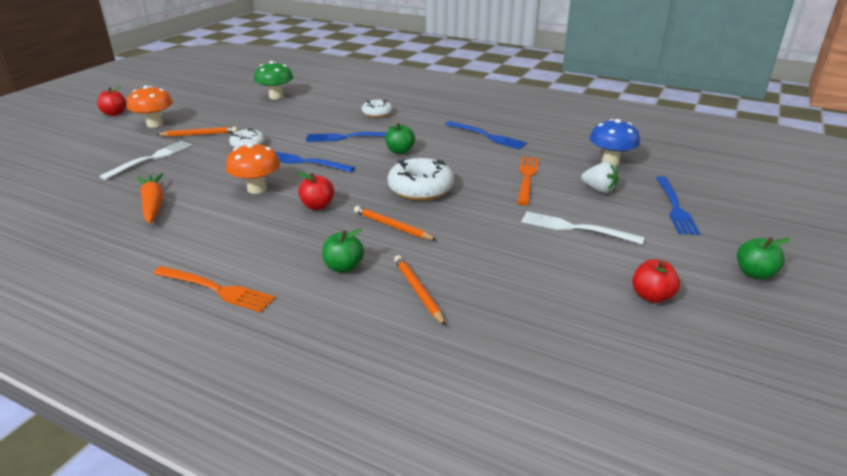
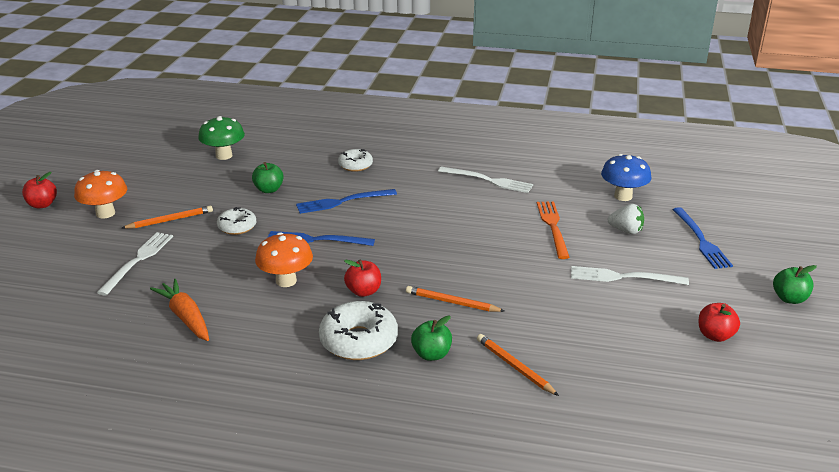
camera: 15 degrees left, 0 degrees up
orange fork [153,266,275,312] -> none
green apple [385,123,415,154] -> green apple moved to [252,162,284,193]
white donut [388,158,454,201] -> white donut moved to [319,301,398,360]
blue fork [445,121,527,149] -> white fork [438,167,533,193]

